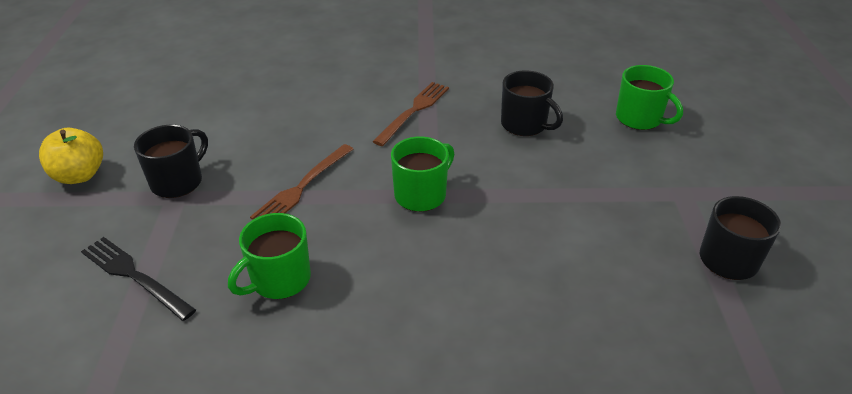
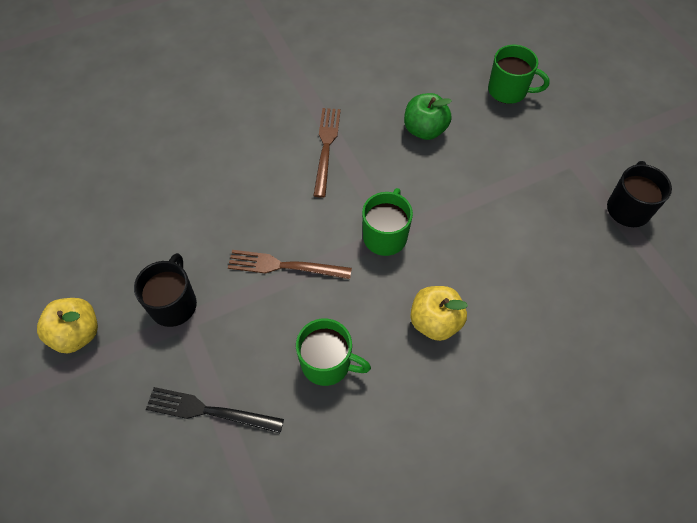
camera: 25 degrees left, 20 degrees up
green mug [228,213,311,299] -> green mug turned 90 degrees counterclockwise [296,319,371,386]
brown fork [250,144,353,220] -> brown fork turned 90 degrees clockwise [228,250,352,279]
black mug [501,70,563,136] -> green apple [404,93,452,140]
none -> yellow apple [410,286,468,341]

